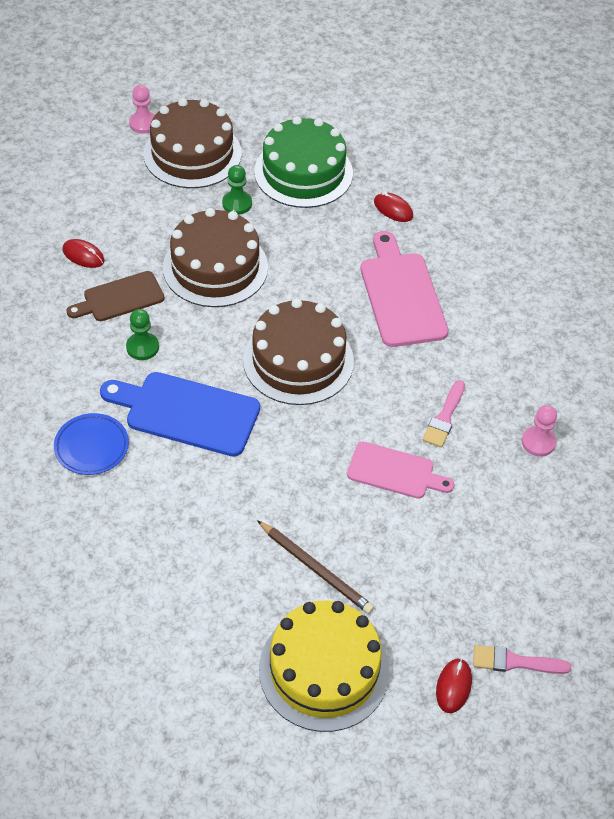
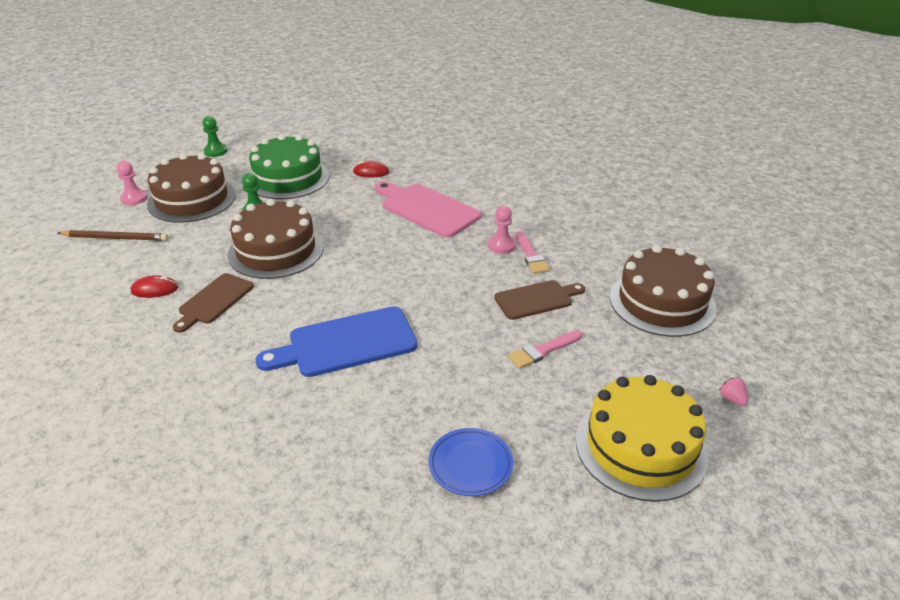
camera: 35 degrees left, 15 degrees down
blue plate [54,413,129,475] -> blue plate moved to [428,428,513,496]
green pawn [126,309,159,360] -> green pawn moved to [202,116,227,157]
brown cake [243,298,354,405] -> brown cake moved to [610,245,717,337]
brown pencil [257,520,374,614] -> brown pencil moved to [58,230,168,241]
pink cutting board [347,441,454,499] -> brown cutting board [494,280,585,320]
red mouse [436,658,472,713] -> pink strawberry [719,377,748,406]
pink brush [473,645,571,674] -> pink brush moved to [508,330,582,369]
pink pawn [522,405,557,457] -> pink pawn moved to [488,205,516,254]

